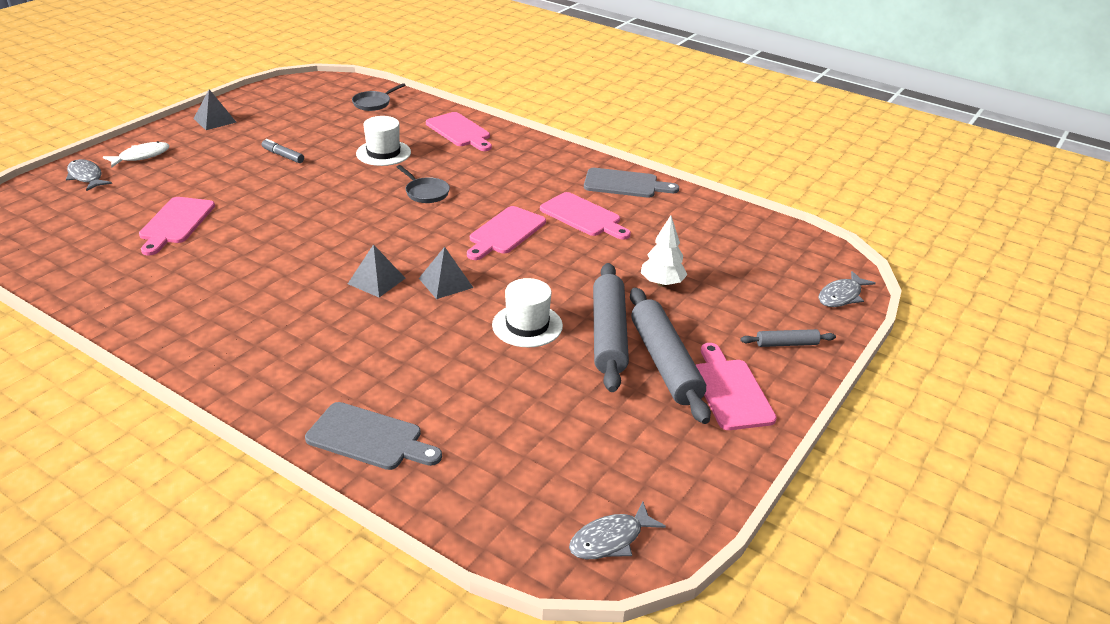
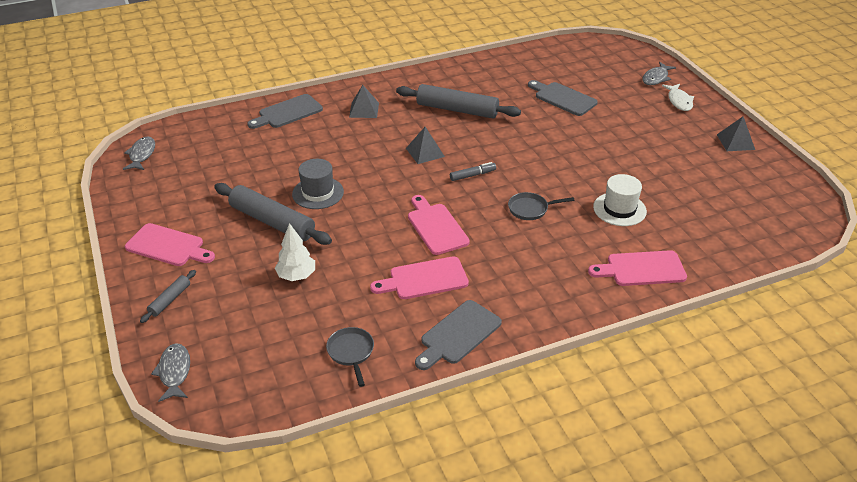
camera: 125 degrees right, 5 degrees up
grey fish [66,159,112,191] -> grey fish turned 135 degrees clockwise [642,62,676,85]
pink cutting board [139,197,215,255] -> grey cutting board [528,80,598,116]
grey marker [261,139,304,163] -> grey marker moved to [450,162,496,181]
grey pan [352,83,406,111] -> grey pan moved to [326,327,374,387]
grey pyramid [419,247,473,299] -> grey pyramid moved to [349,85,379,118]
white hat [492,278,563,347] -> grey hat [292,159,344,209]
grey rolling pin [630,288,711,424] -> grey rolling pin moved to [396,84,521,119]

